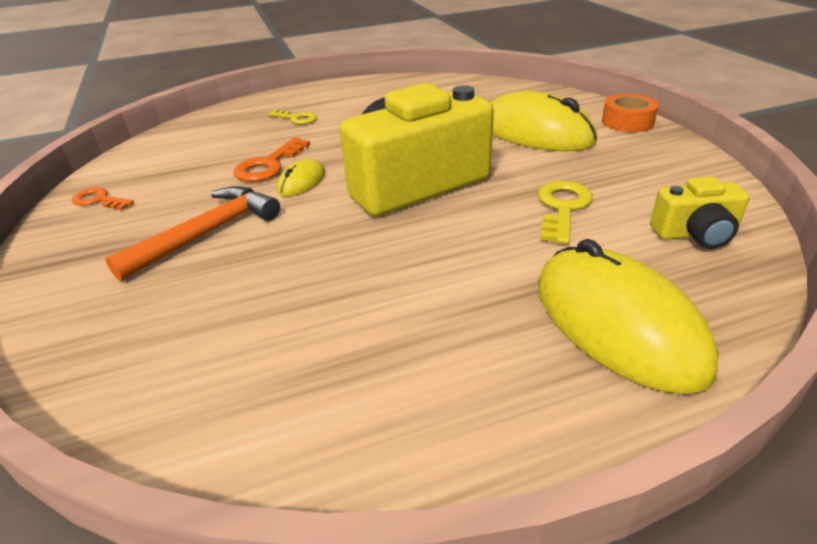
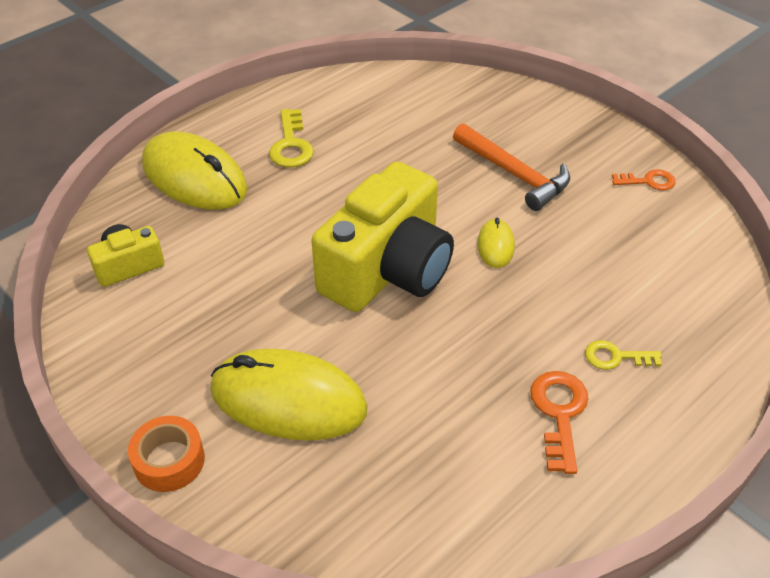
camera: 155 degrees right, 10 degrees up
orange hammer [105,186,280,281] -> orange hammer turned 60 degrees counterclockwise [453,123,570,211]
orange key [233,138,310,182] -> orange key moved to [530,371,588,474]
yellow key [538,181,593,244] -> yellow key moved to [269,109,314,167]

